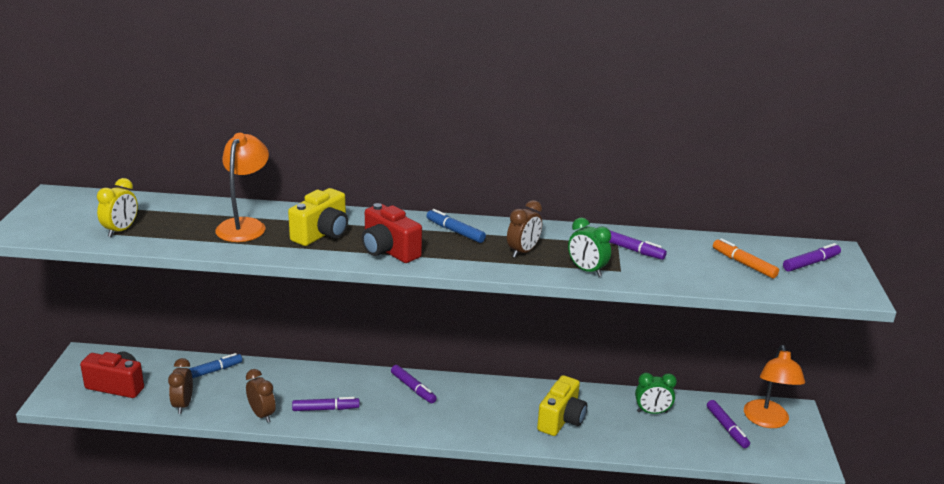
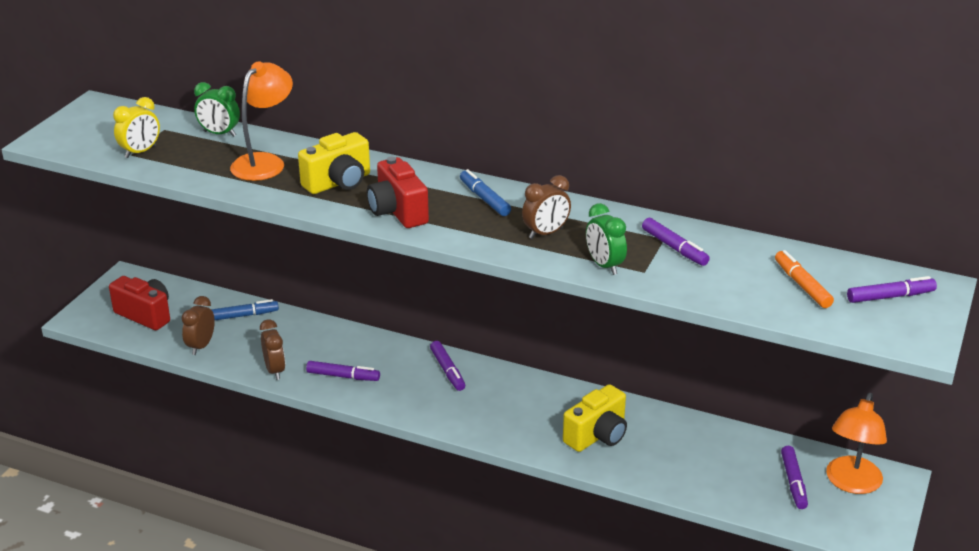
camera: 20 degrees right, 5 degrees up
green clock [635,373,677,414] -> green clock moved to [194,82,240,137]

